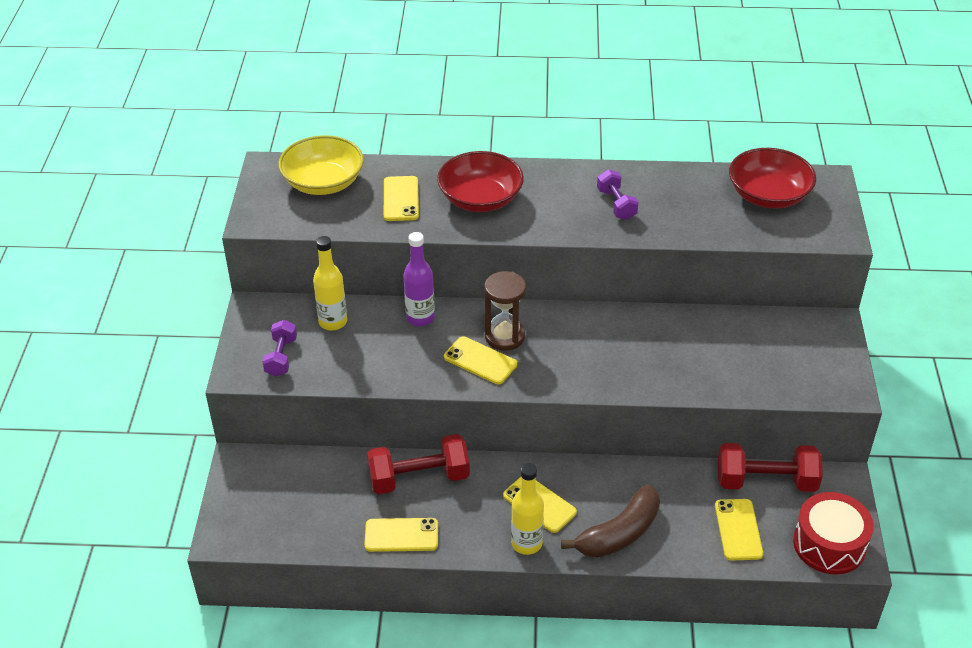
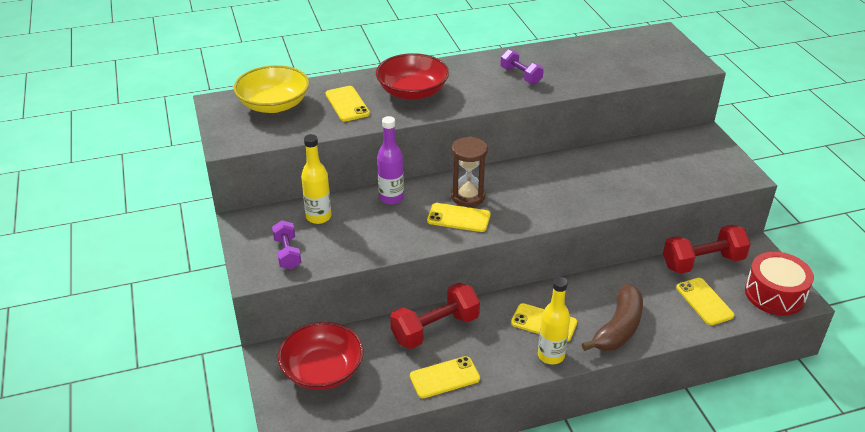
camera: 20 degrees left, 5 degrees down
red bowl [729,148,816,209] -> red bowl moved to [278,322,363,390]

